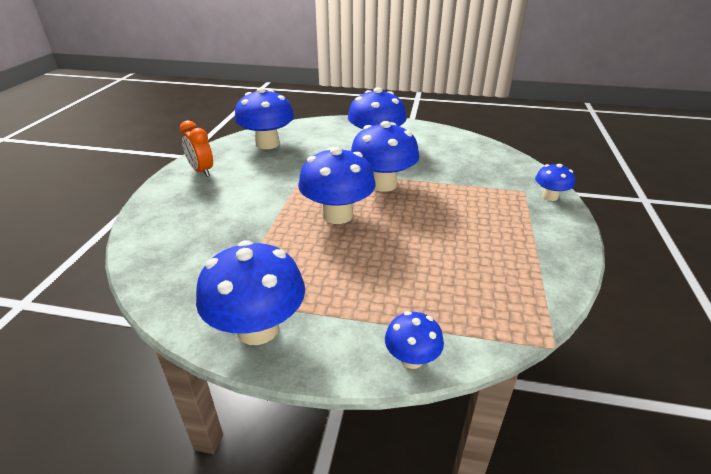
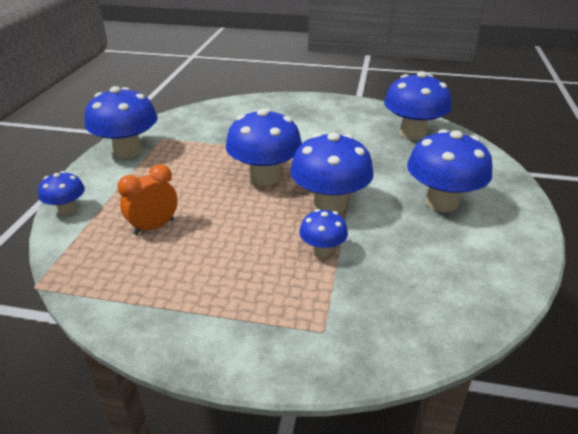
camera: 90 degrees right, 0 degrees up
orange clock [179,120,213,177] -> orange clock moved to [117,164,178,235]
blue mushroom [535,164,575,201] -> blue mushroom moved to [299,209,348,257]

